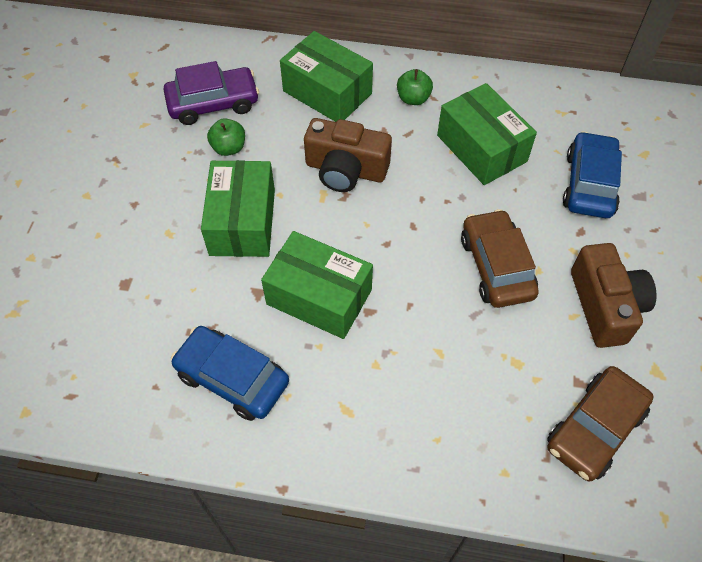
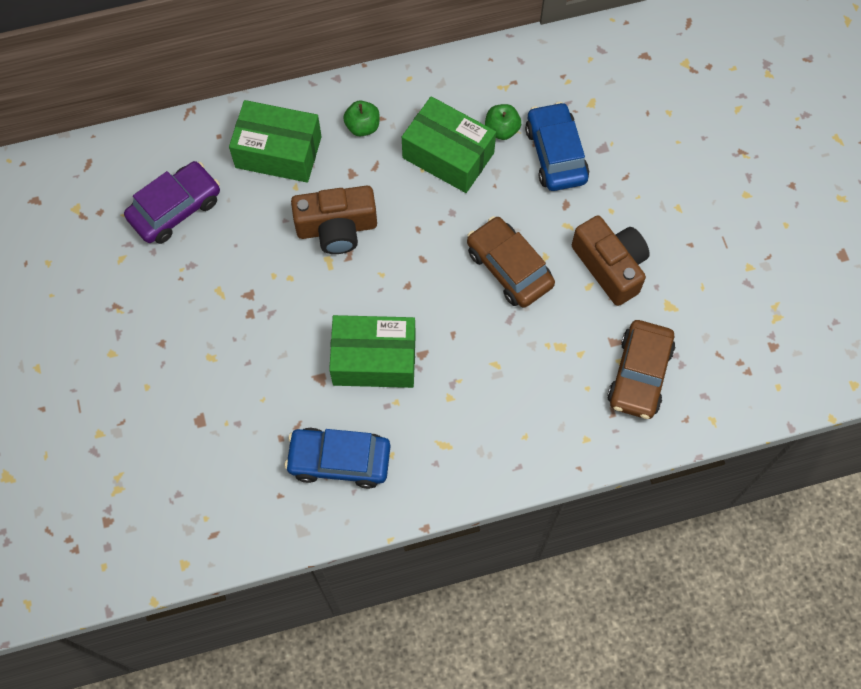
camera: 25 degrees left, 10 degrees up
green box [201,160,275,257] -> none
green apple [207,118,245,156] -> green apple moved to [485,104,521,140]

